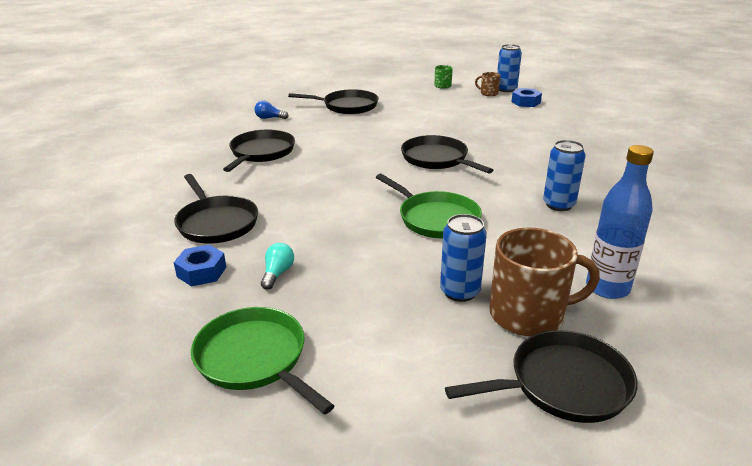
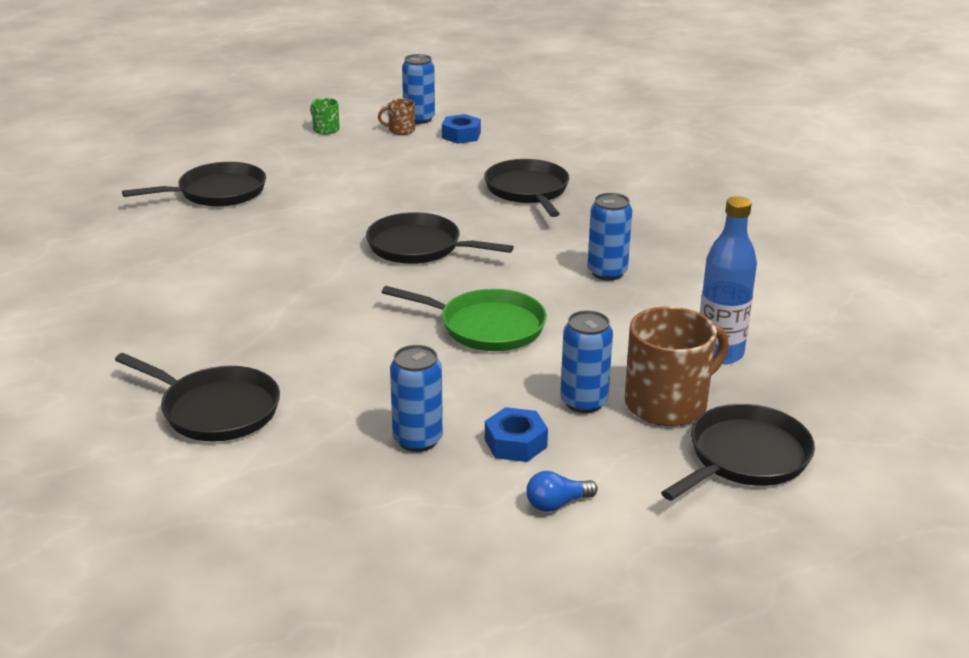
camera: 30 degrees left, 0 degrees up
blue nut [174,245,226,286] -> blue nut moved to [485,407,548,462]
green pan [191,307,335,415] -> none
black pan [223,130,295,172] -> black pan moved to [484,159,569,217]
blue light bulb [254,101,289,119] -> blue light bulb moved to [526,471,598,512]
turquoise light bulb [261,243,294,290] -> none
none -> blue can [390,345,443,452]

